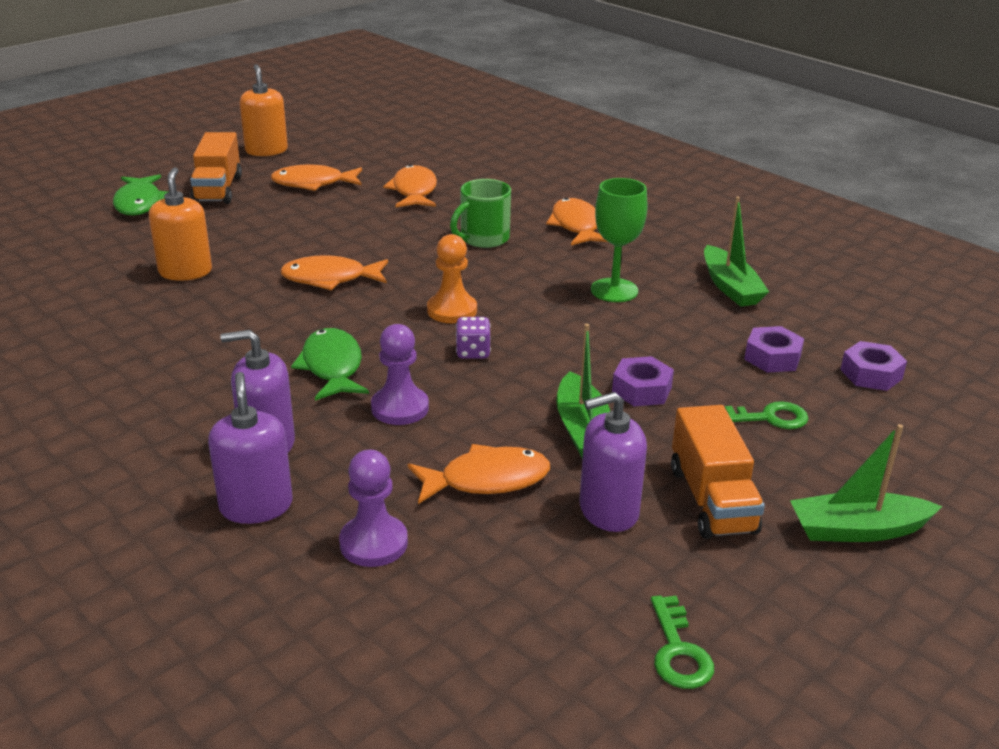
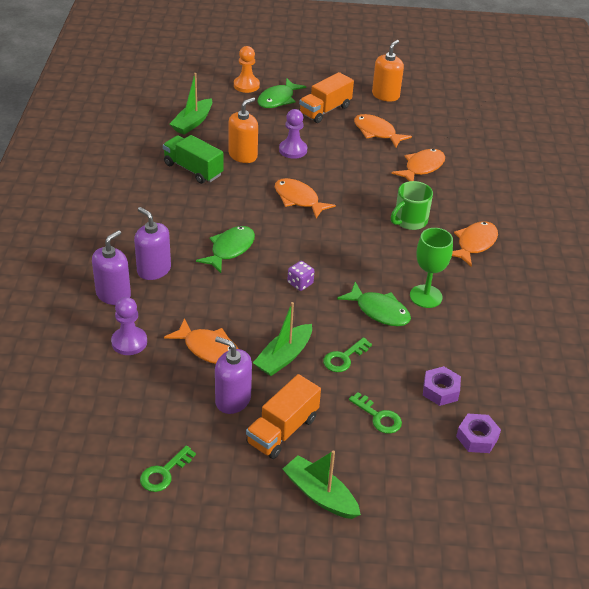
camera: 45 degrees right, 10 degrees up
purple pawn [371,324,429,425] -> purple pawn moved to [279,109,307,159]
orange pawn [427,234,477,323] -> orange pawn moved to [234,46,260,93]
green mug [450,179,511,248] -> green mug turned 45 degrees counterclockwise [391,181,433,230]
purple nut [612,356,674,406] -> green key [323,337,372,372]
green boat [704,196,769,307] -> green boat moved to [170,73,212,135]
none -> green truck [163,135,224,184]
none -> green fish [337,282,411,326]

